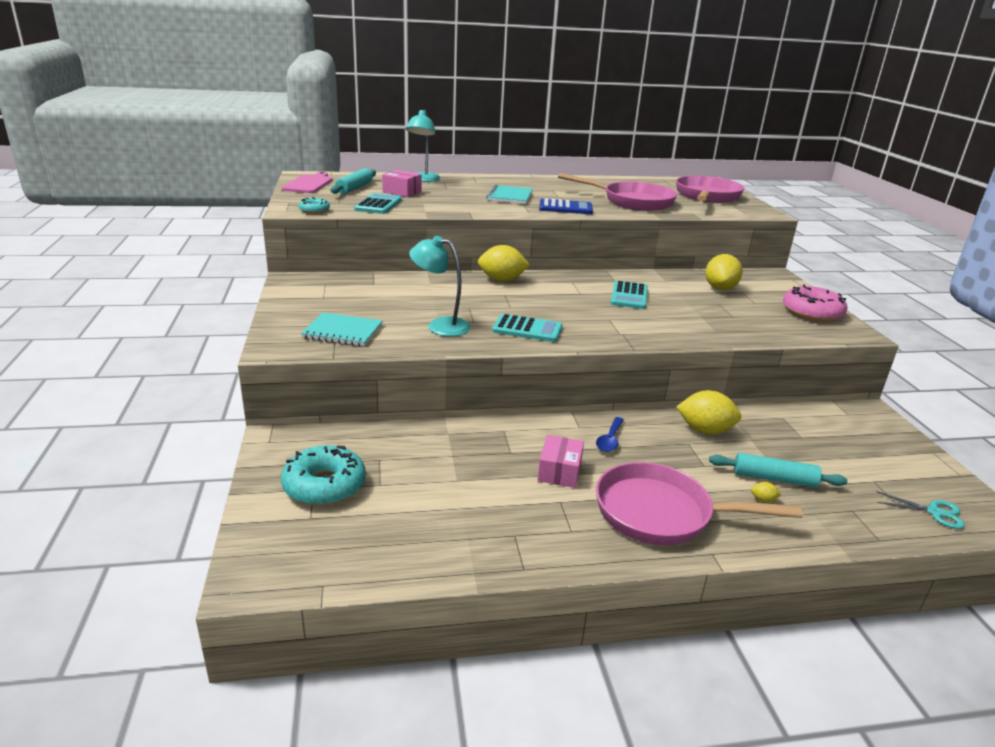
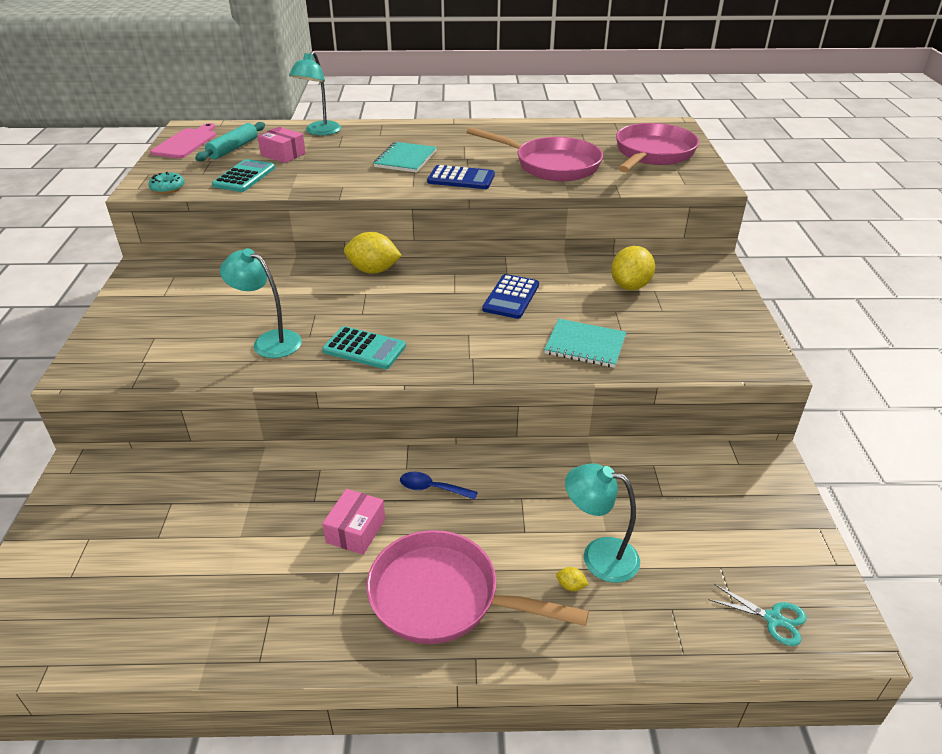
camera: 10 degrees right, 10 degrees up
turquoise donut [281,445,366,506] -> none
turquoise notebook [301,312,383,346] -> turquoise notebook moved to [544,319,626,368]
blue spoon [596,417,624,452] -> blue spoon turned 75 degrees clockwise [400,472,478,500]
turquoise calculator [611,280,648,309] -> blue calculator [482,274,539,319]
yellow lemon [676,390,742,435] -> none
turquoise rolling pin [709,453,847,488] -> turquoise lamp [565,463,640,583]
pink donut [783,285,847,322] -> none

